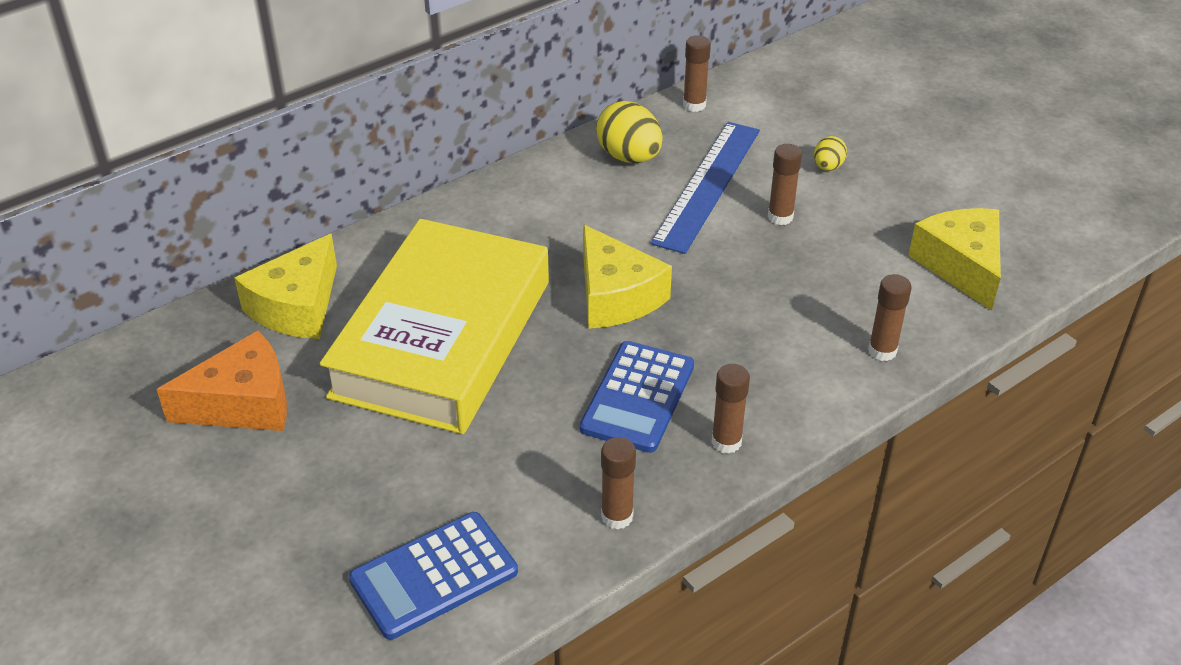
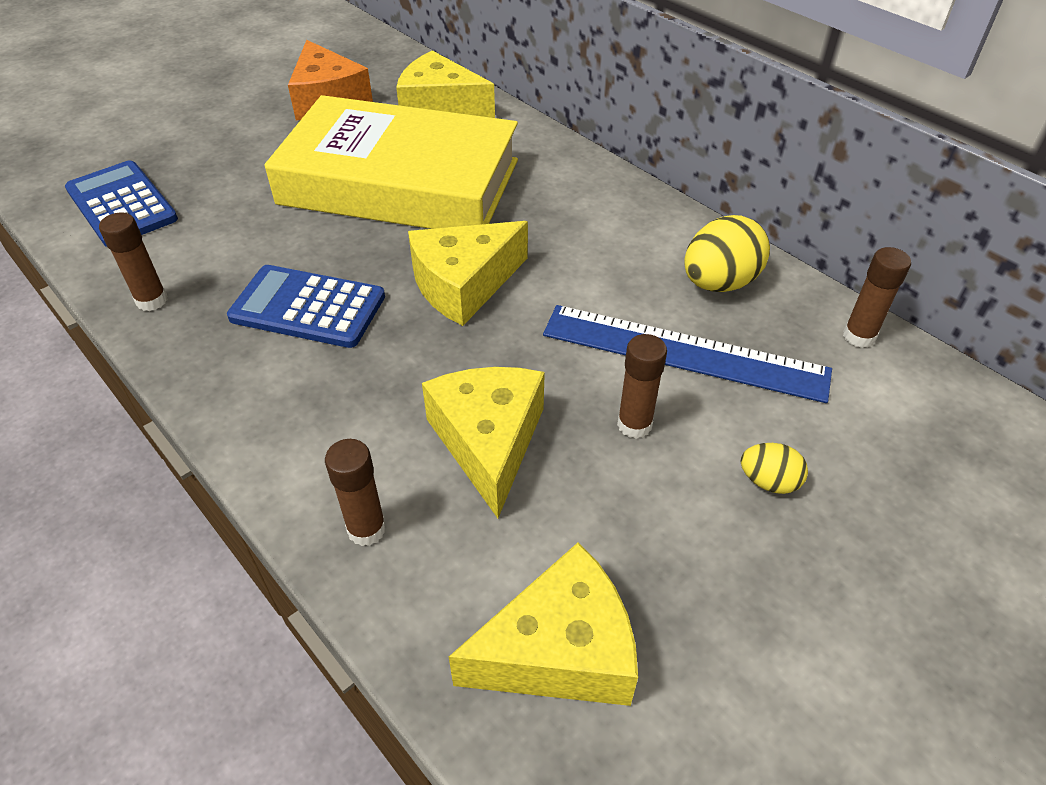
camera: 85 degrees right, 5 degrees up
brown glue stick [711,364,750,454] -> none
none -> yellow cheese [422,367,545,518]

